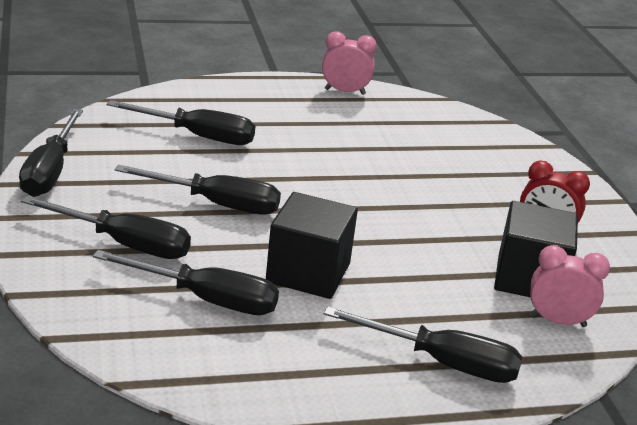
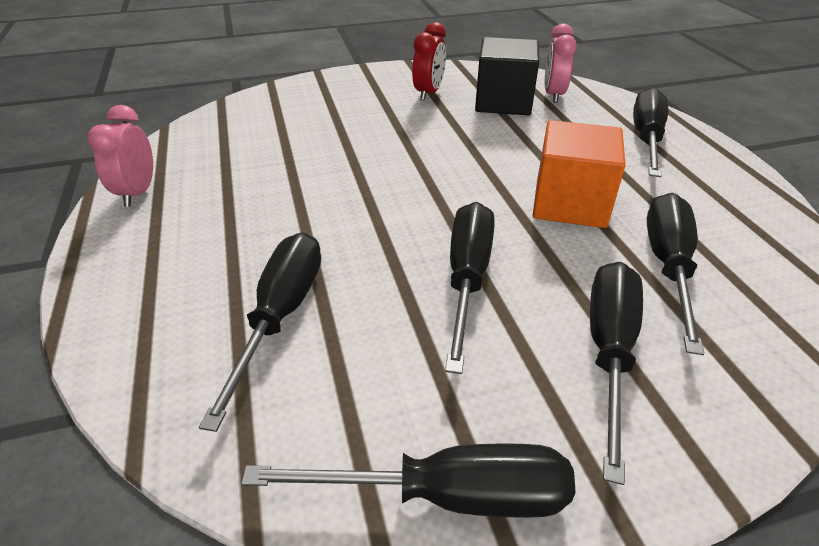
camera: 90 degrees left, 10 degrees up
black cube [266,192,358,299] -> orange cube [533,120,626,228]

